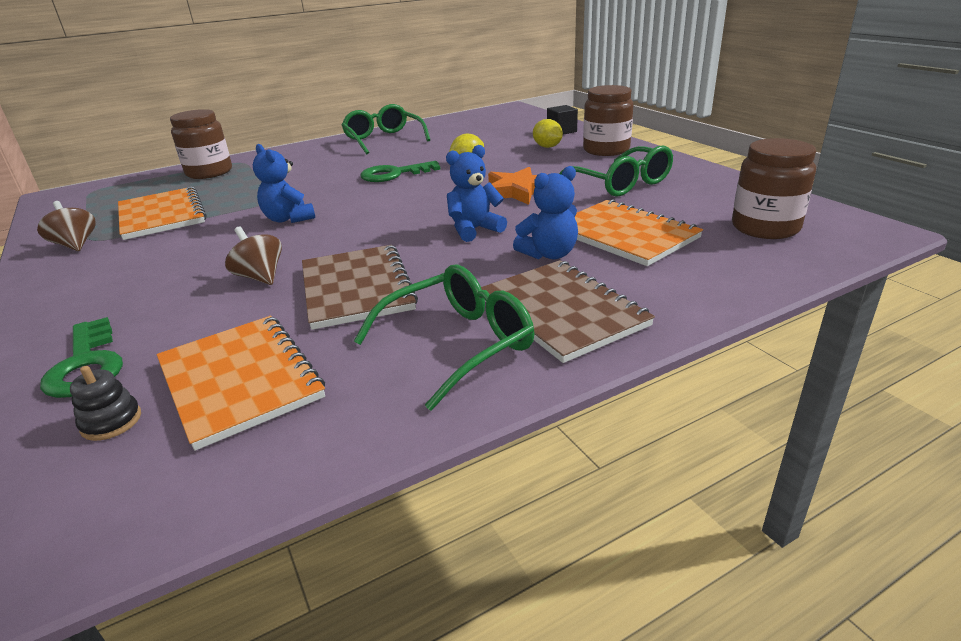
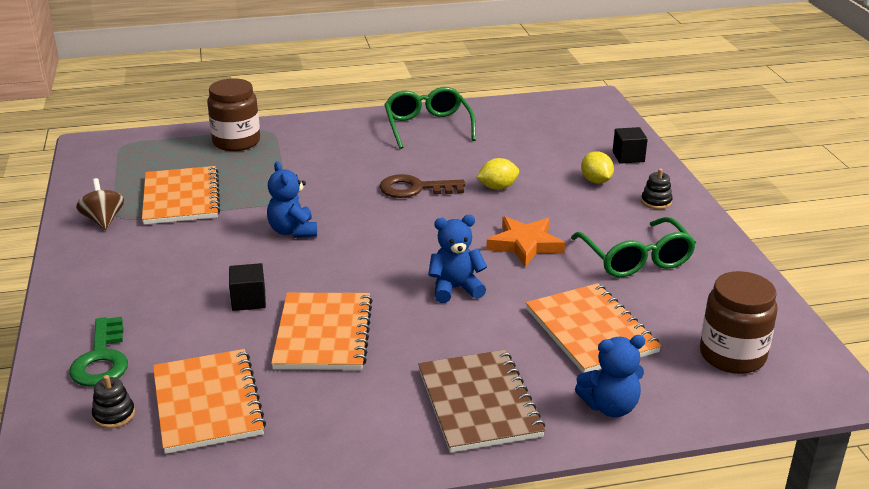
camera: 15 degrees right, 0 degrees up
brown spinning top [225,226,282,285] -> black cube [229,263,266,311]
brown notebook [302,245,418,330] -> orange notebook [271,293,373,370]
green glasses [354,264,534,411] -> none
green key [361,161,441,182] -> brown key [380,174,465,198]
blue teddy bear [513,166,578,259] -> blue teddy bear moved to [575,335,645,417]
brown jar [583,85,633,156] -> black stacking toy [641,168,673,209]

